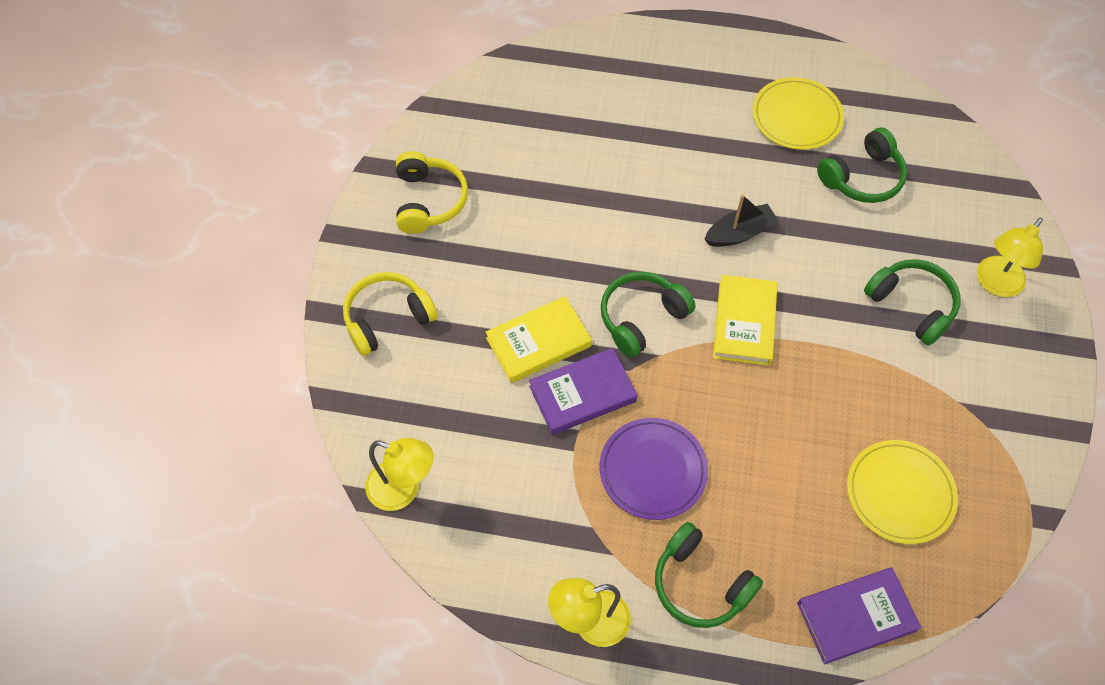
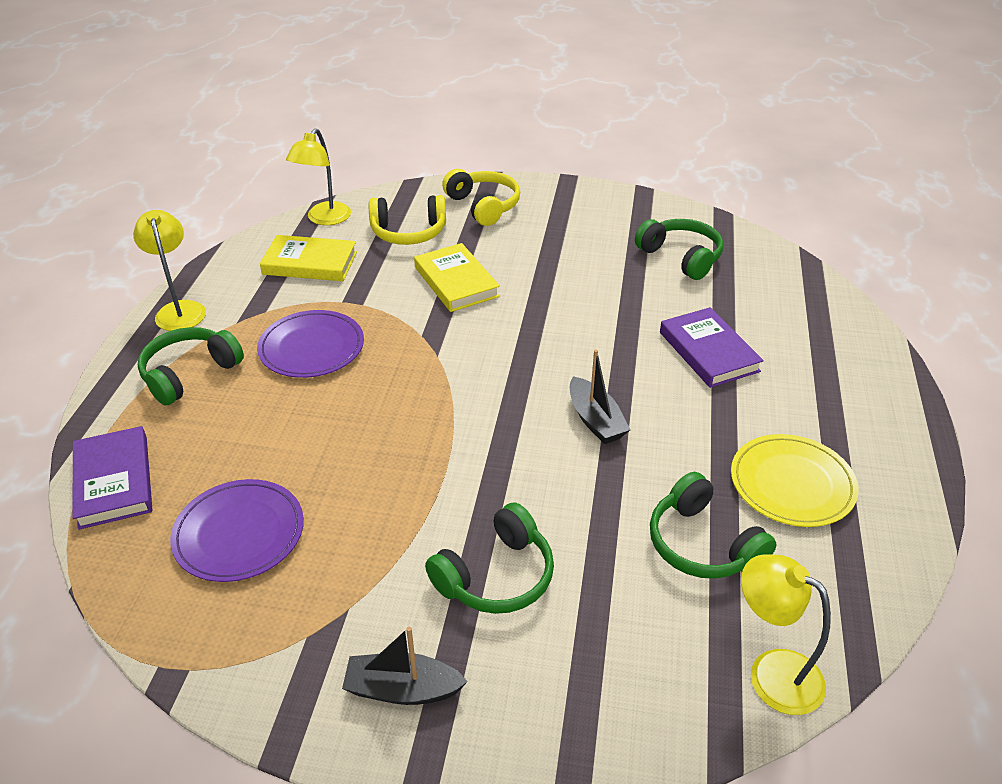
camera: 90 degrees right, 20 degrees down
yellow headphones [396,151,468,234] -> yellow headphones moved to [369,195,446,245]
purple book [529,348,637,435] -> purple book moved to [660,307,764,388]
green headphones [601,272,696,358] -> green headphones moved to [635,219,723,280]
yellow book [713,275,778,366] -> yellow book moved to [260,235,357,281]
yellow plate [847,440,958,544] -> purple plate [170,479,304,582]
yellow lamp [977,218,1043,297] -> yellow lamp moved to [741,554,831,715]
none -> black boat [342,627,468,705]

